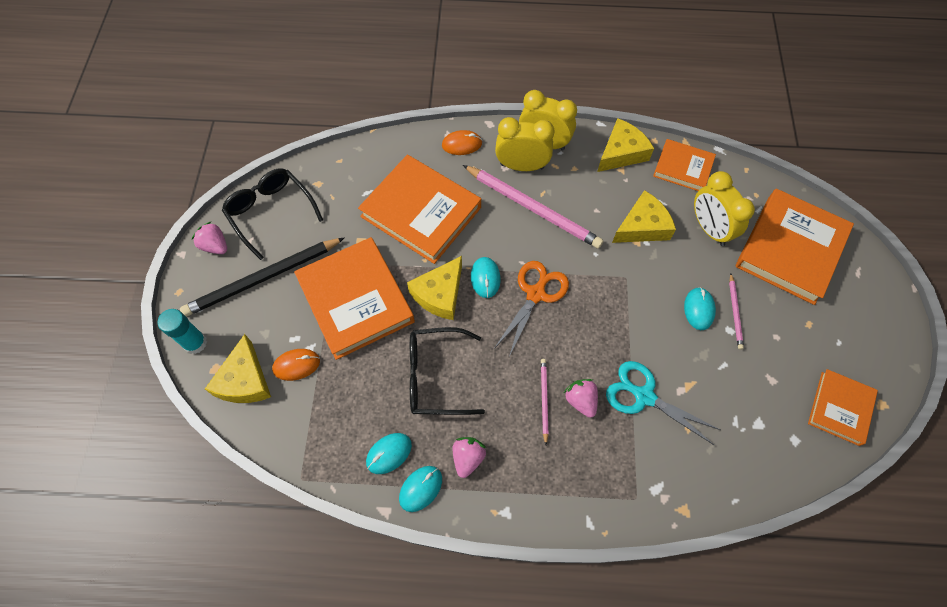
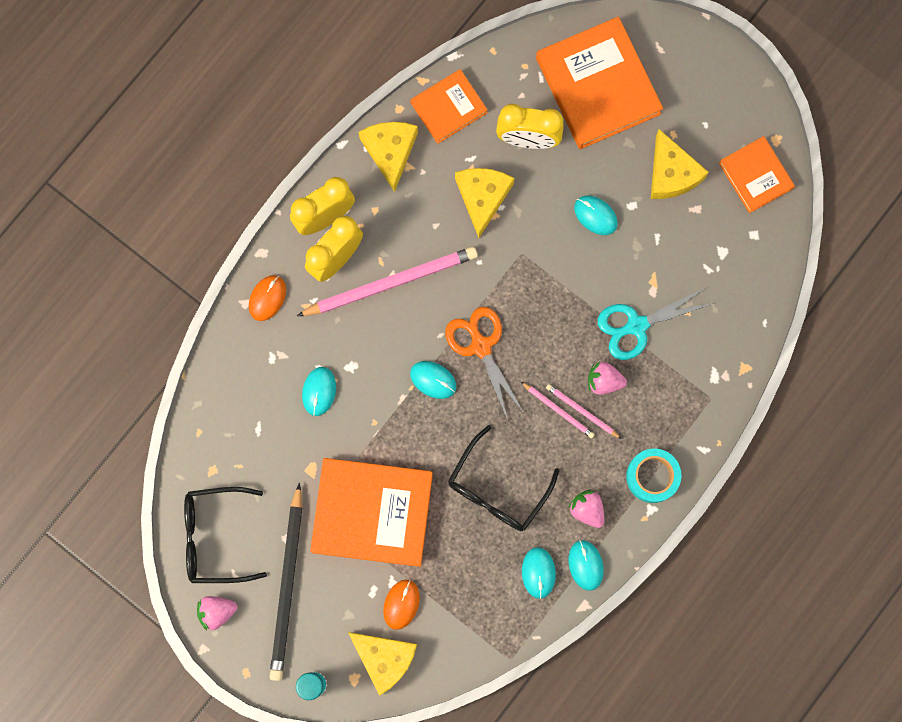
camera: 55 degrees left, 15 degrees up
orange book [358,155,481,264] -> turquoise mouse [302,367,336,416]
yellow cheese [407,256,462,320] -> yellow cheese moved to [651,129,709,199]
pink pencil [729,274,744,350] -> pink pencil moved to [521,382,595,438]
none -> turquoise tape [626,449,681,503]

